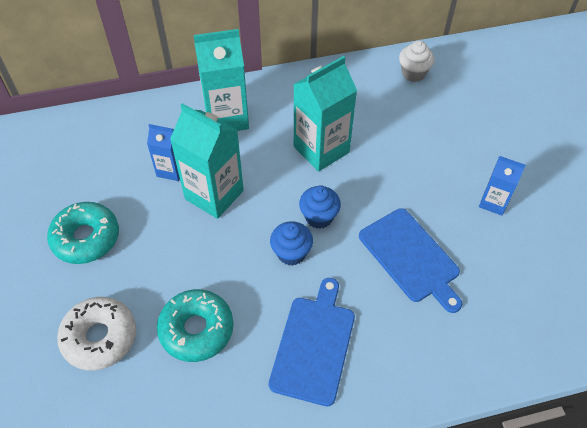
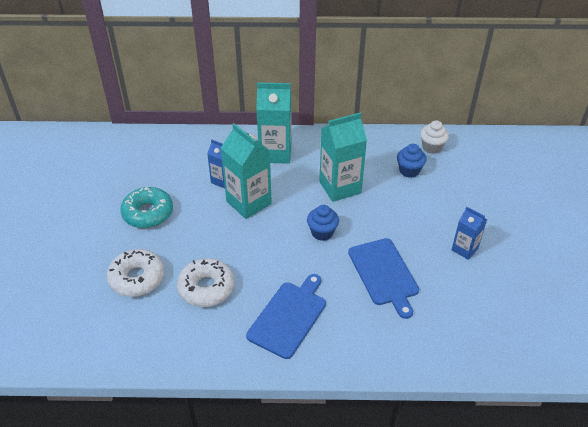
camera: 15 degrees right, 10 degrees down
turquoise donut [157,289,234,362] -> white donut [177,258,235,307]
blue cupcake [270,221,313,266] -> blue cupcake moved to [397,144,426,178]

